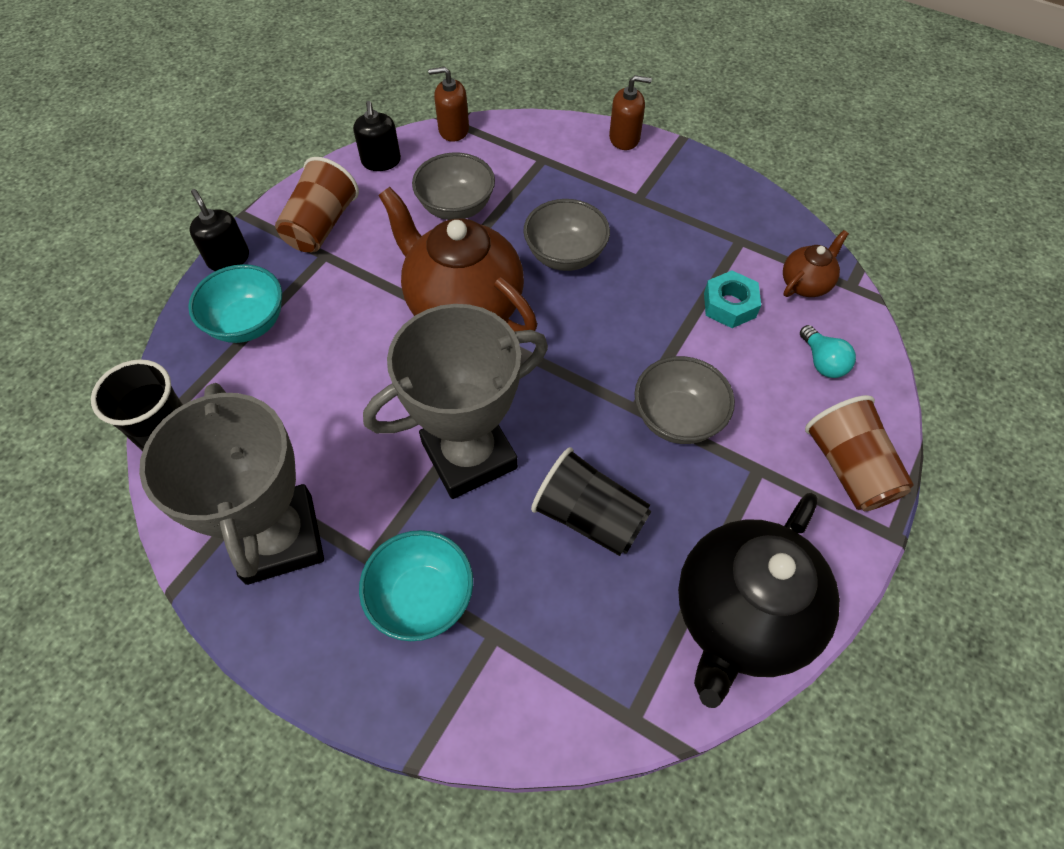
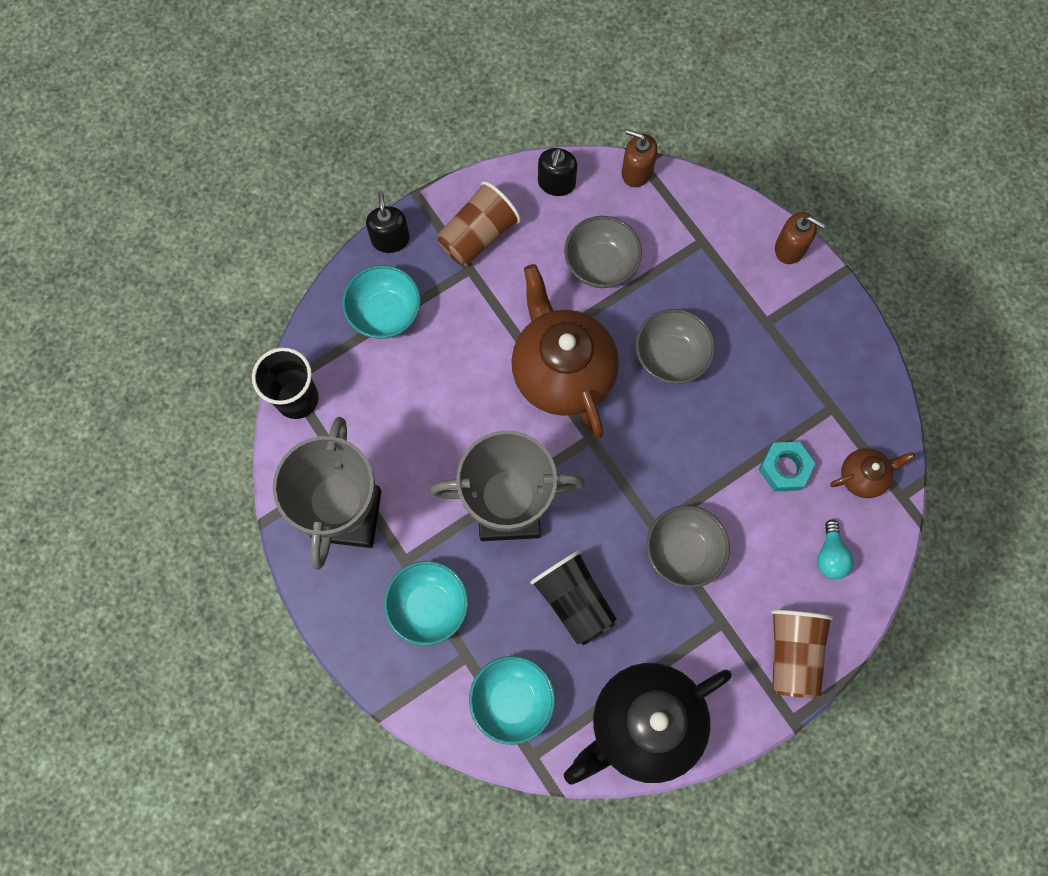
camera: 25 degrees right, 15 degrees up
none -> turquoise bowl [469,656,555,745]

